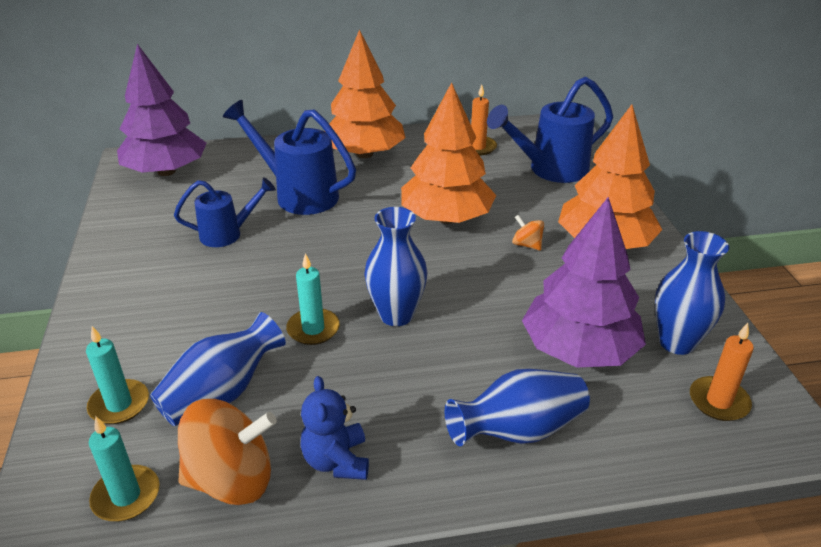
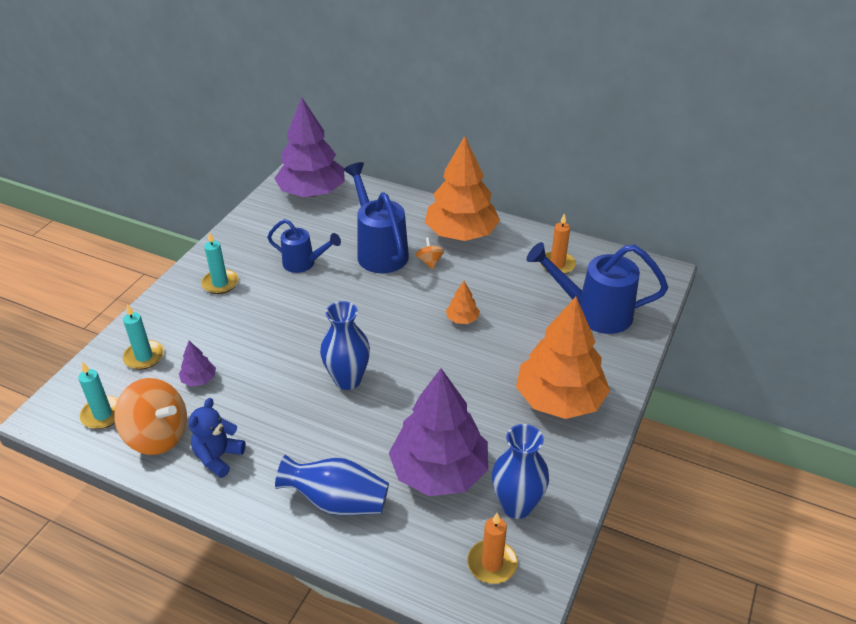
camera: 35 degrees right, 5 degrees up
blue vase [150,312,286,426] -> purple tree [179,341,216,387]
turquoise candle [286,253,340,345] -> turquoise candle moved to [201,232,238,294]
orange tree [401,82,496,224] -> orange tree [446,281,480,324], size x0.41
orange spinning top [512,215,544,251] -> orange spinning top moved to [416,237,444,269]

